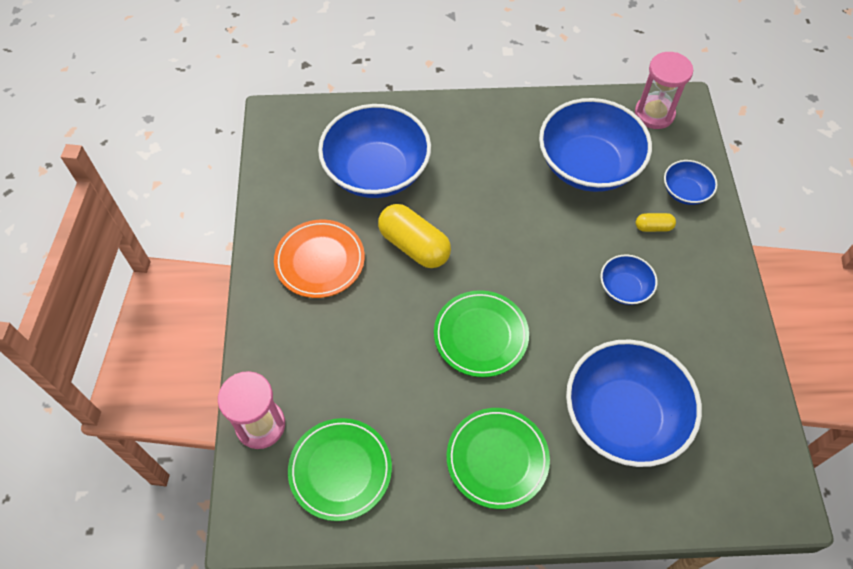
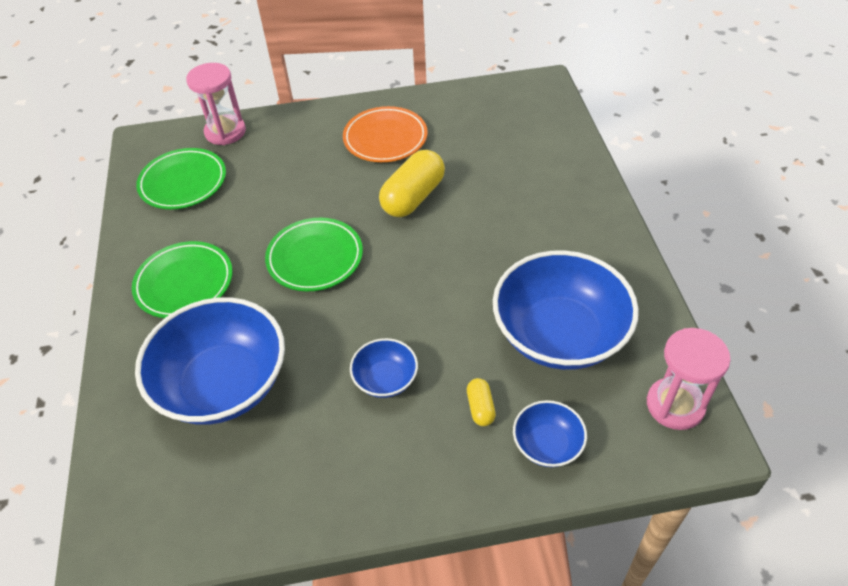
camera: 85 degrees right, 10 degrees down
blue bowl [318,104,431,198] -> none

